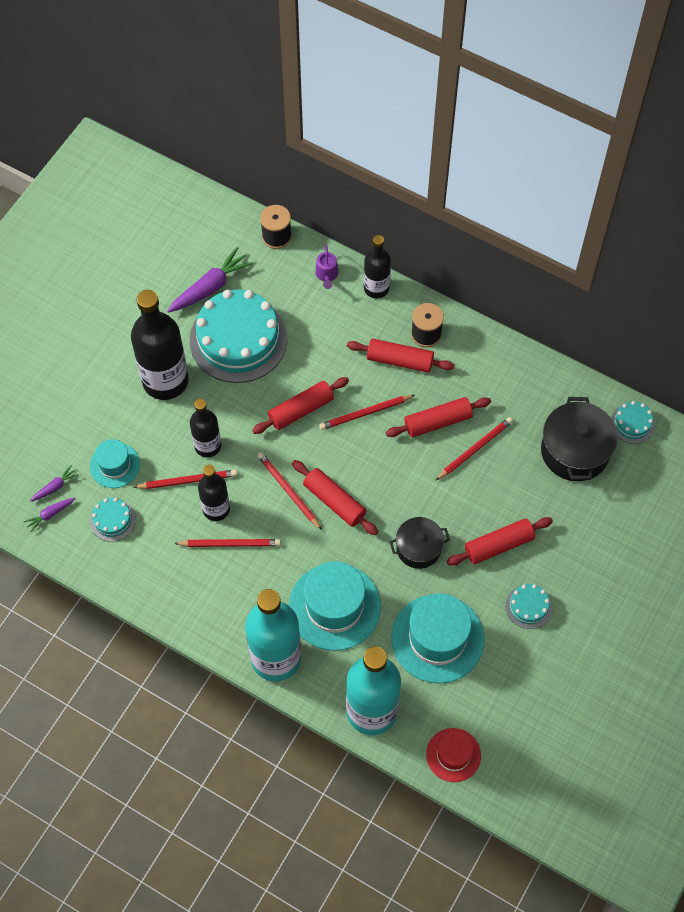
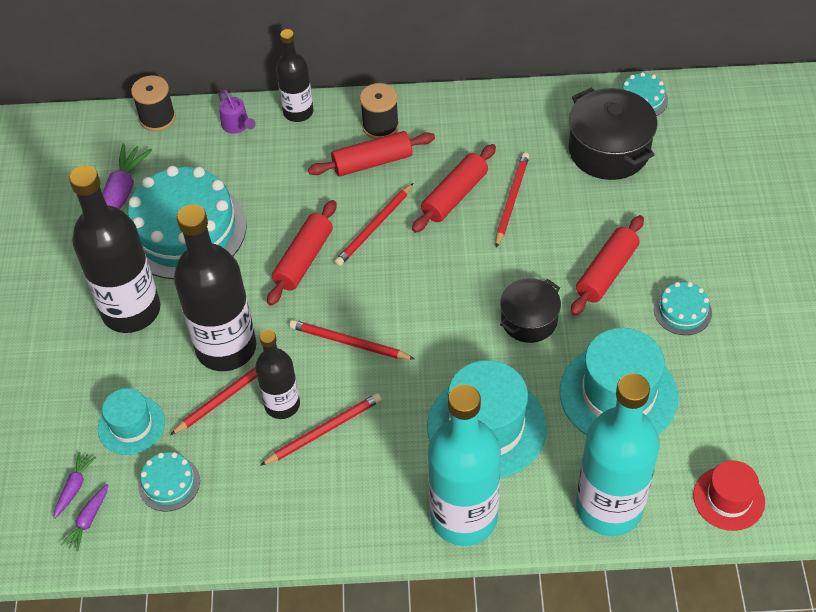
camera: 30 degrees left, 10 degrees down
black bottle [190,399,221,457] -> black bottle [174,204,256,371], size x1.75
red rolling pin [292,460,378,535] -> none

